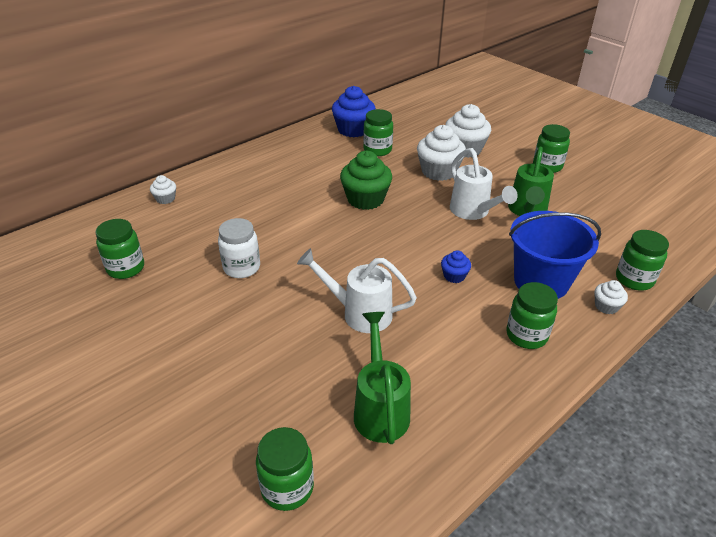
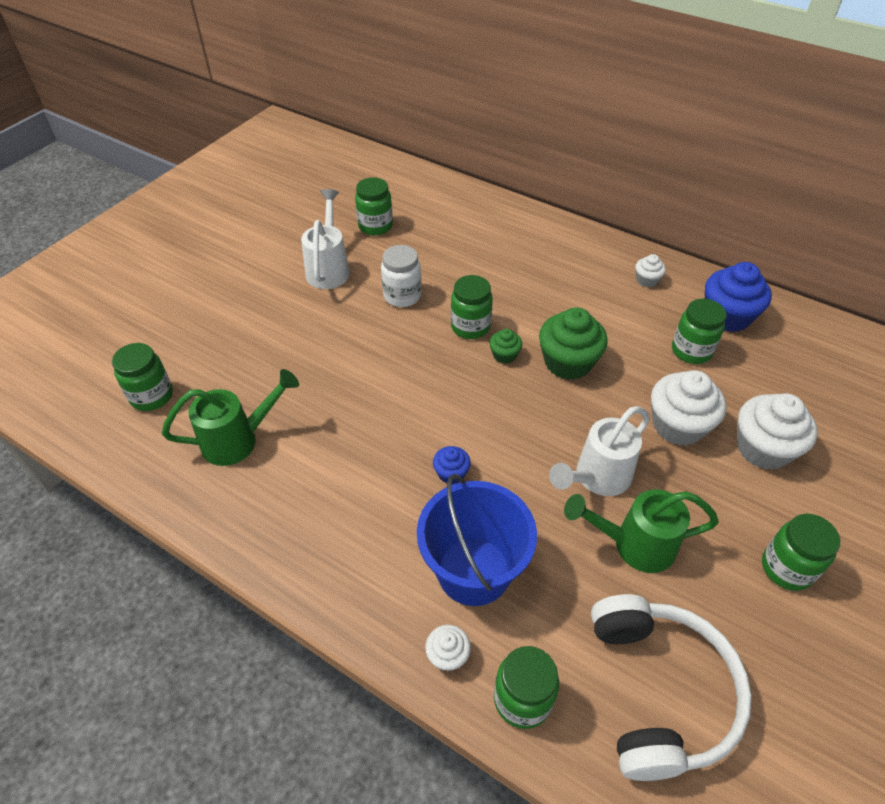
camera: 75 degrees right, 10 degrees up
white cupcake [150,175,176,204] -> white cupcake moved to [635,254,666,287]
white watering can [297,248,417,333] -> white watering can moved to [301,189,350,289]
green jar [506,282,558,349] -> green jar moved to [451,275,493,339]
none -> green cupcake [489,329,522,364]
none -> white headphones [591,594,752,781]

